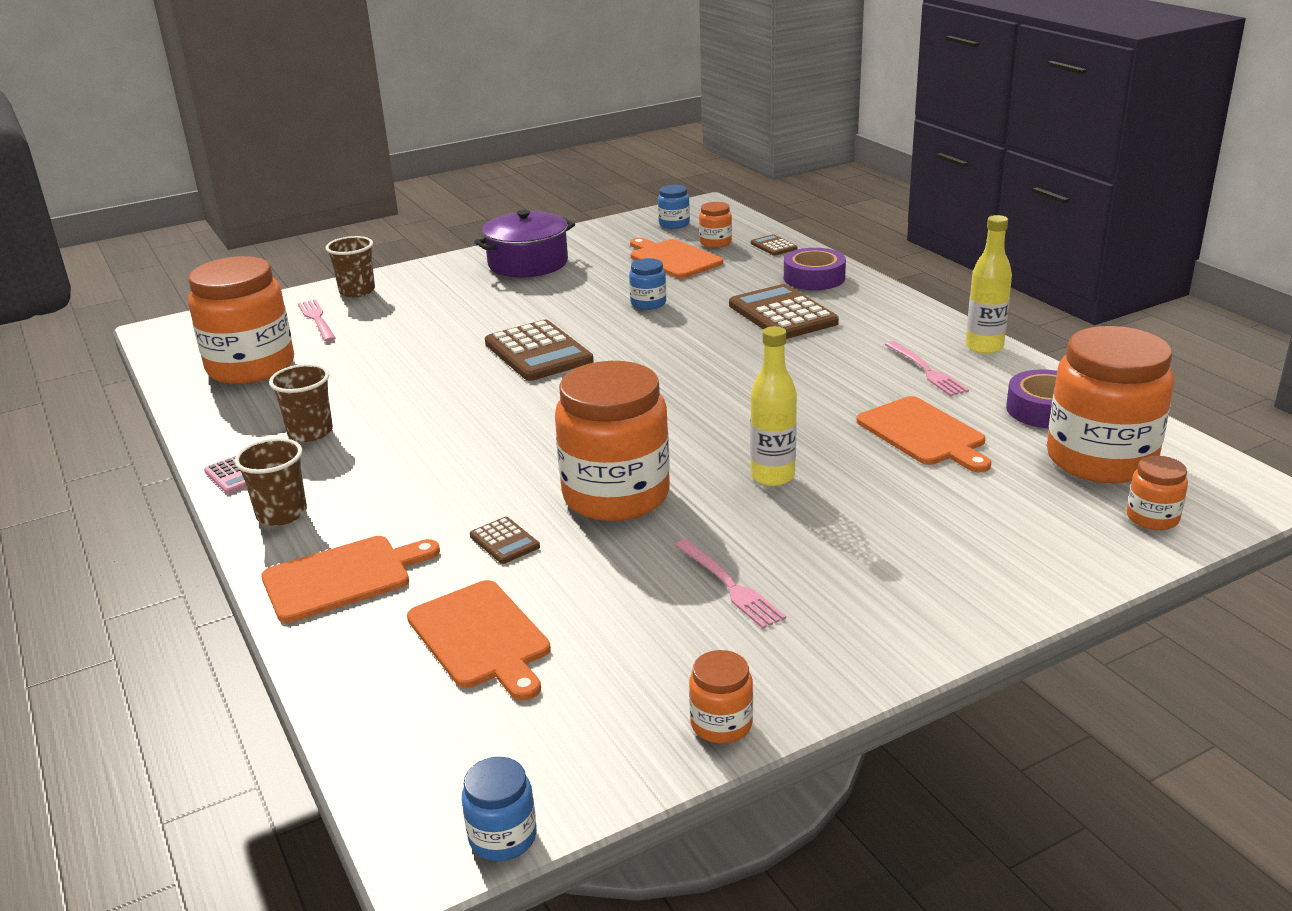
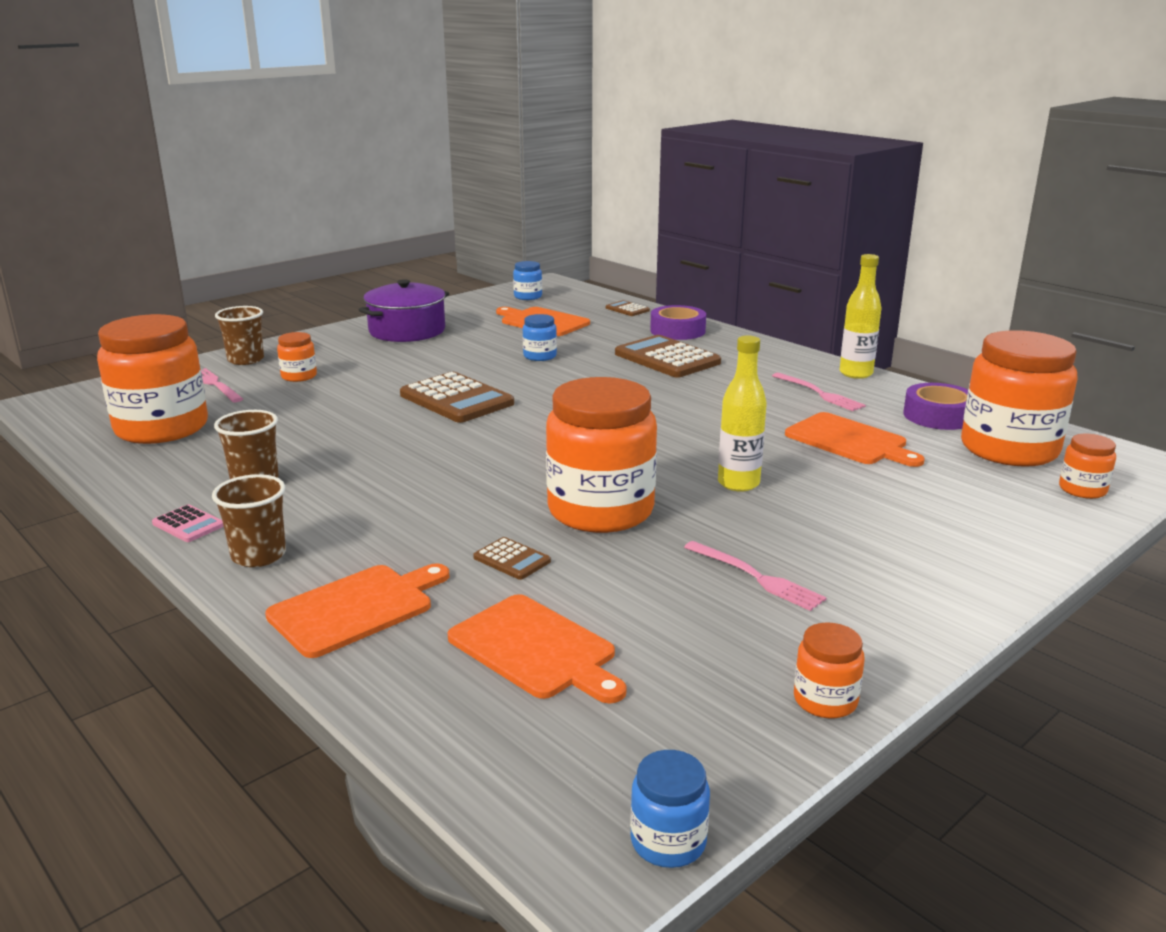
camera: 15 degrees left, 5 degrees down
orange jar [699,202,732,248] -> orange jar moved to [277,332,317,382]

